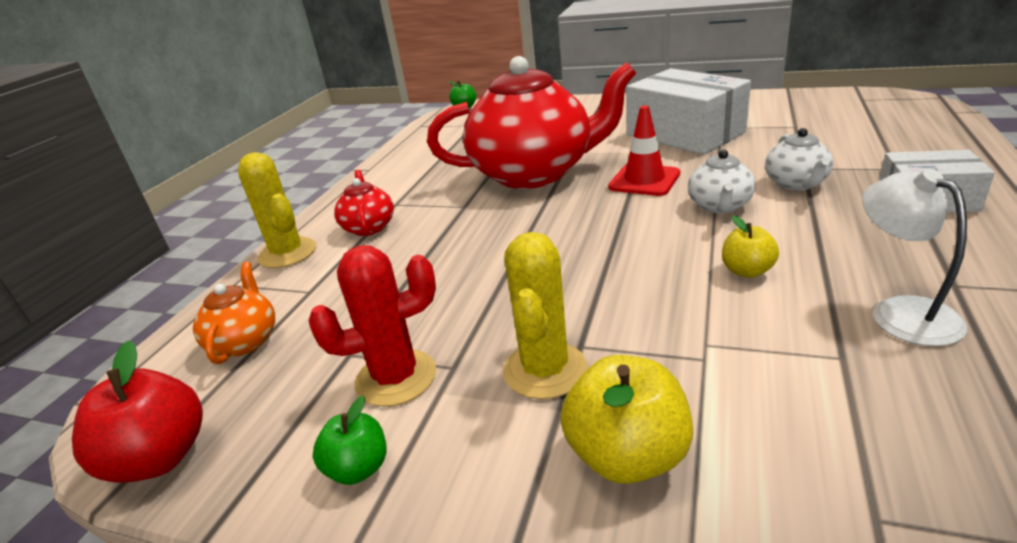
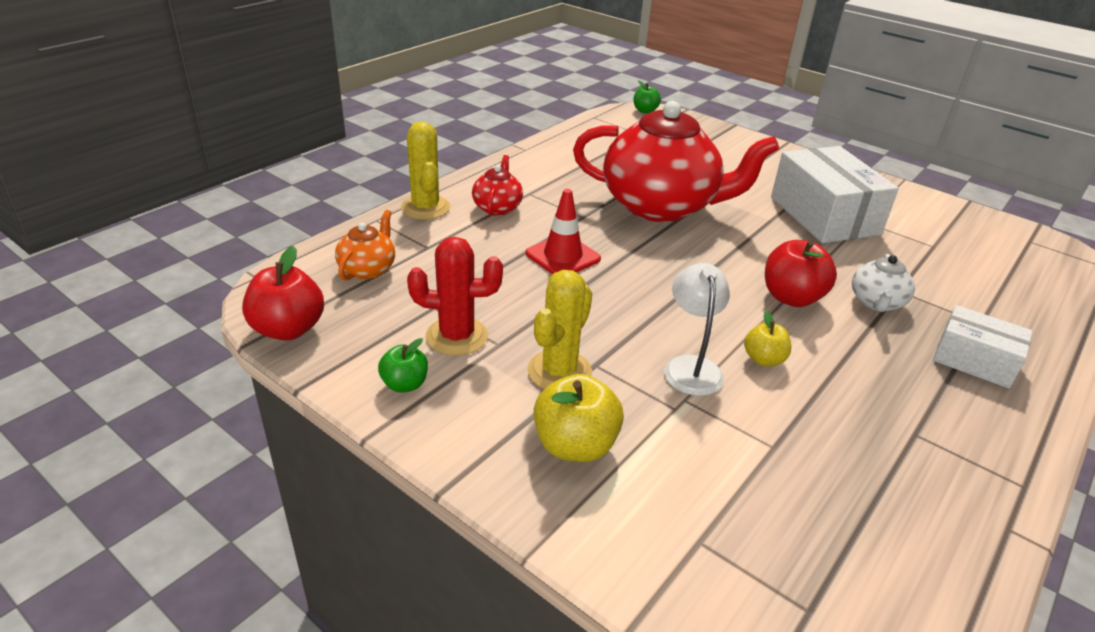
camera: 15 degrees right, 5 degrees up
red traffic cone [608,106,680,196] -> red traffic cone moved to [526,189,601,274]
white teapot [688,150,755,214] -> red apple [765,240,837,307]
white lamp [862,169,967,346] -> white lamp moved to [664,263,730,396]

